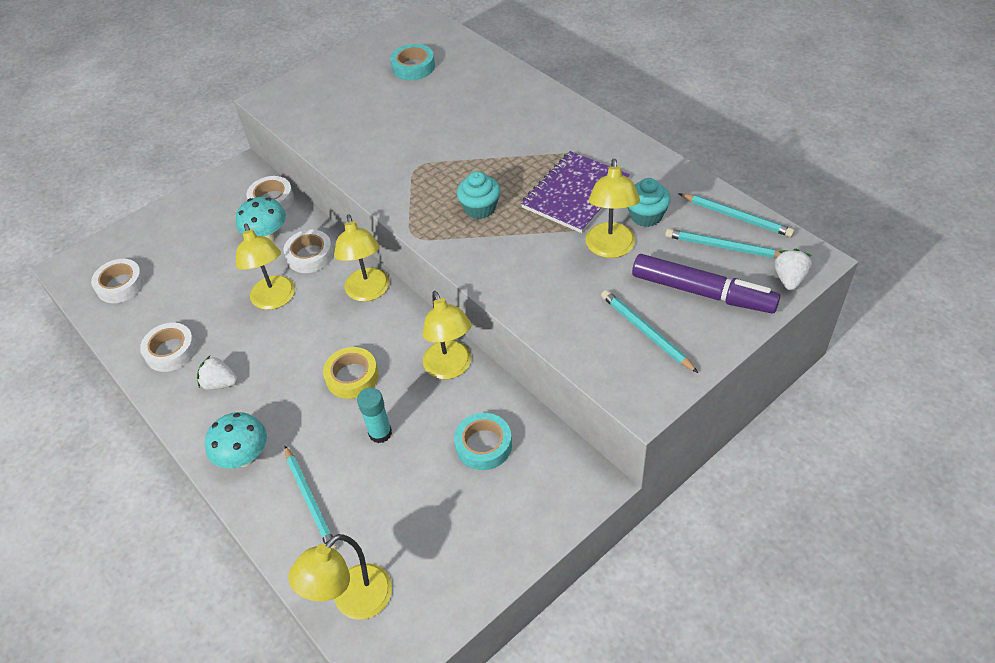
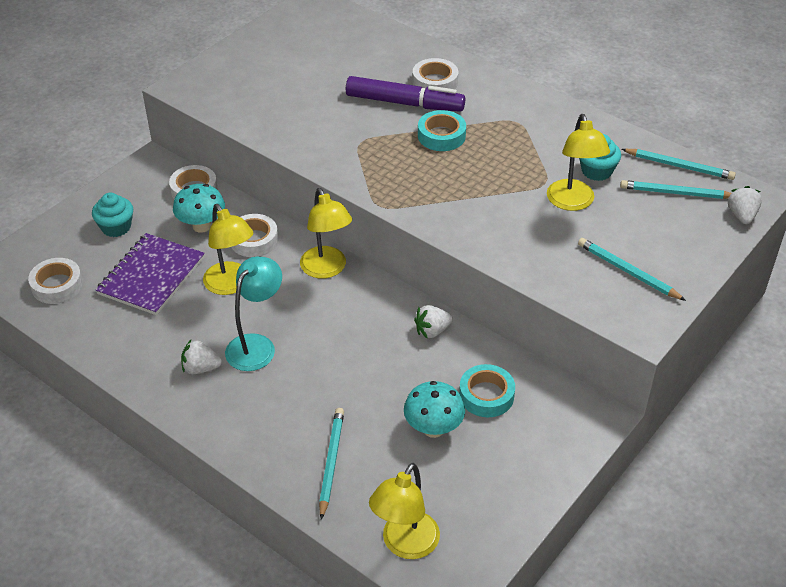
camera: 15 degrees left, 5 degrees down
white tape [140,323,197,372] -> white tape moved to [412,58,458,89]
turquoise mushroom [205,412,267,469] -> turquoise mushroom moved to [404,381,465,438]
turquoise pencil [284,445,337,550] -> turquoise pencil turned 135 degrees counterclockwise [319,408,344,520]
yellow tape [323,347,379,399] -> none
turquoise glue stick [357,388,392,443] -> none
turquoise tape [390,44,435,80] -> turquoise tape moved to [418,110,466,151]
yellow lamp [423,291,472,379] -> white strawberry [414,305,453,339]
turquoise cupcake [457,171,500,219] -> turquoise cupcake moved to [92,193,133,237]
purple notebook [521,151,630,233] -> purple notebook moved to [95,233,205,315]
purple marker [632,254,780,314] -> purple marker moved to [346,76,465,112]
none -> turquoise lamp [225,256,282,371]

